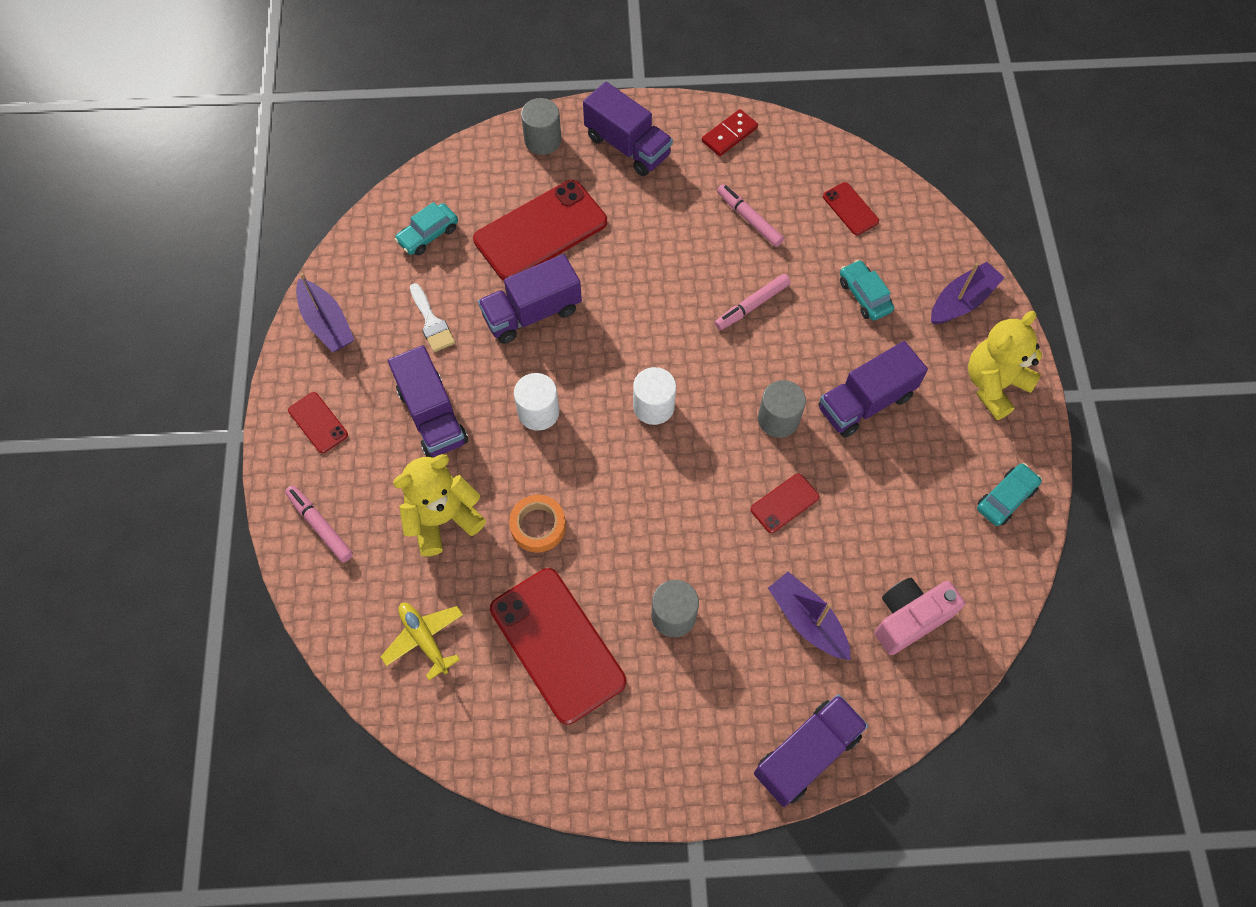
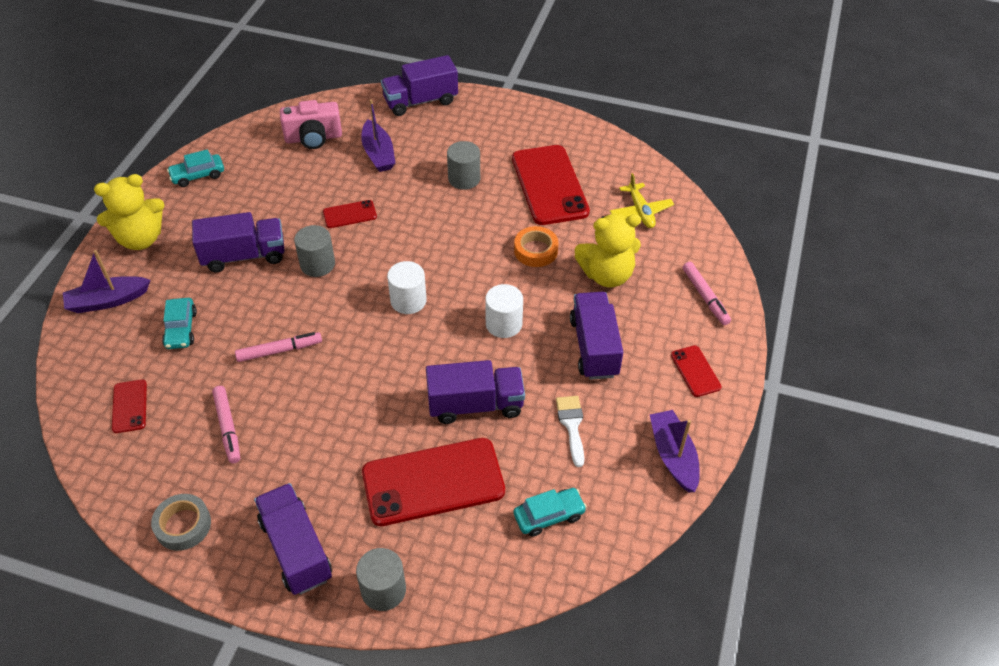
camera: 160 degrees left, 15 degrees down
red domino [702,109,758,156] -> grey tape [151,494,211,551]

